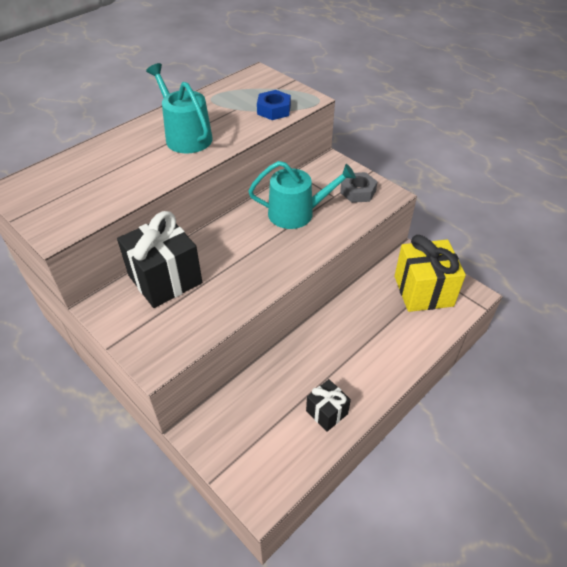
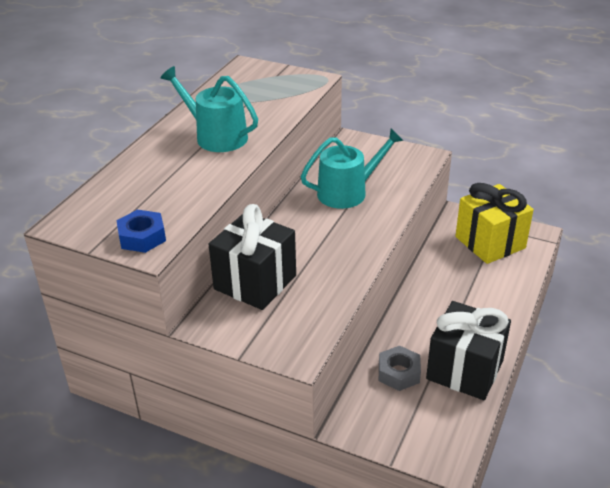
camera: 20 degrees left, 10 degrees down
blue nut [257,90,291,120] -> blue nut moved to [116,210,166,253]
black gift [306,379,351,432] -> black gift [426,301,511,400], size x1.89
grey nut [340,172,378,203] -> grey nut moved to [379,346,421,391]

